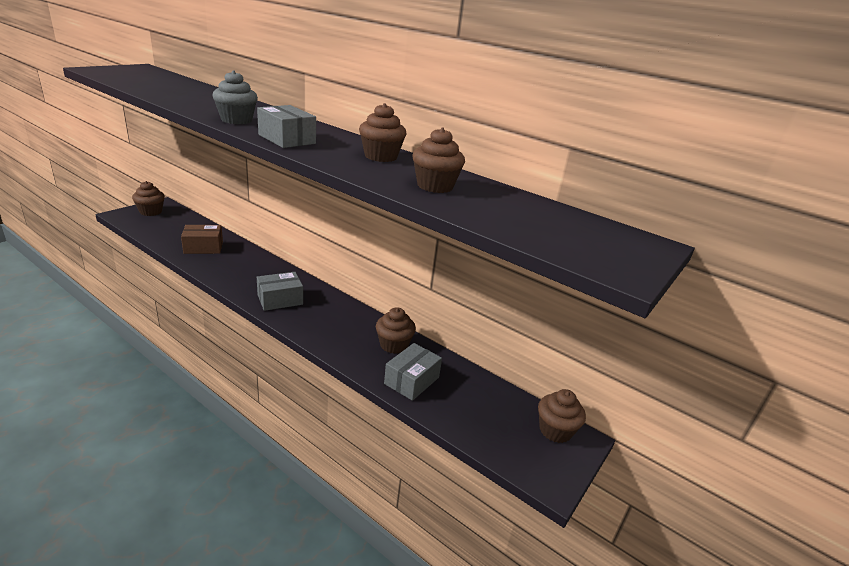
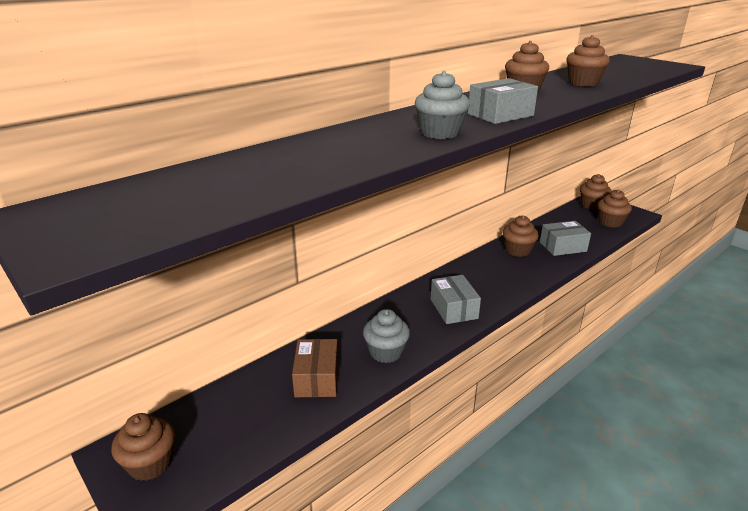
camera: 75 degrees left, 0 degrees up
grey box [384,343,442,401] -> grey box turned 60 degrees counterclockwise [540,221,591,256]
none -> grey cupcake [363,309,410,363]
none -> brown cupcake [597,189,632,228]

